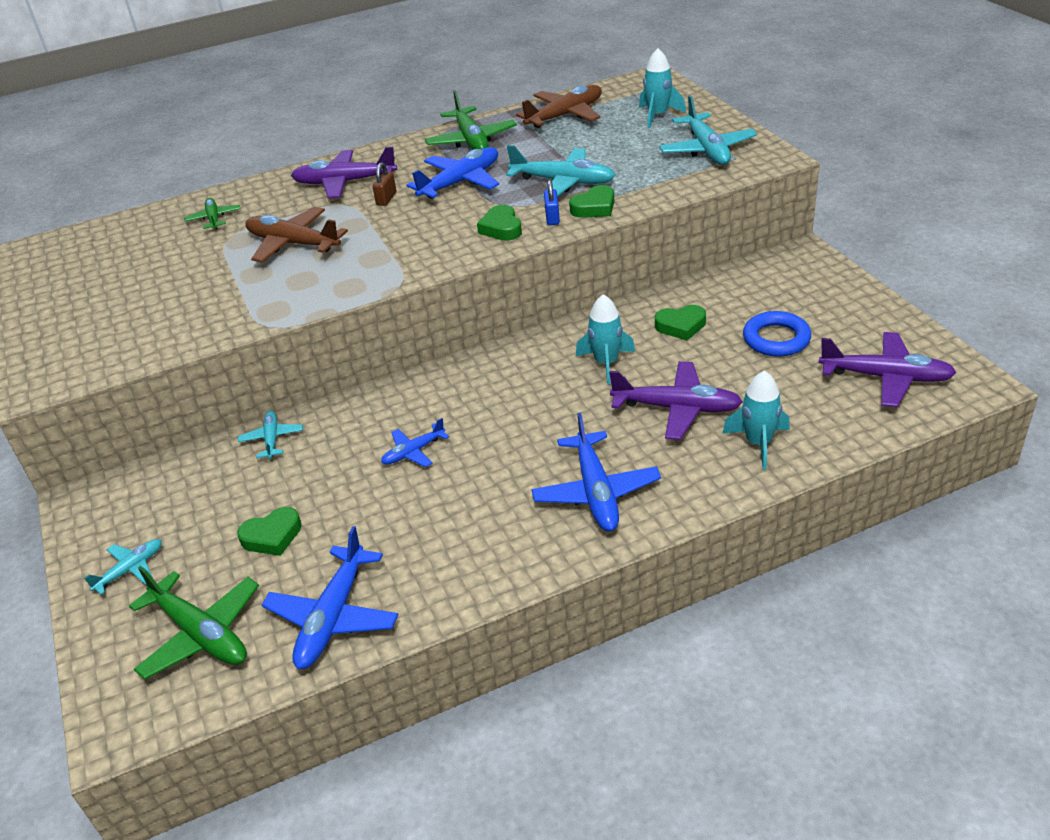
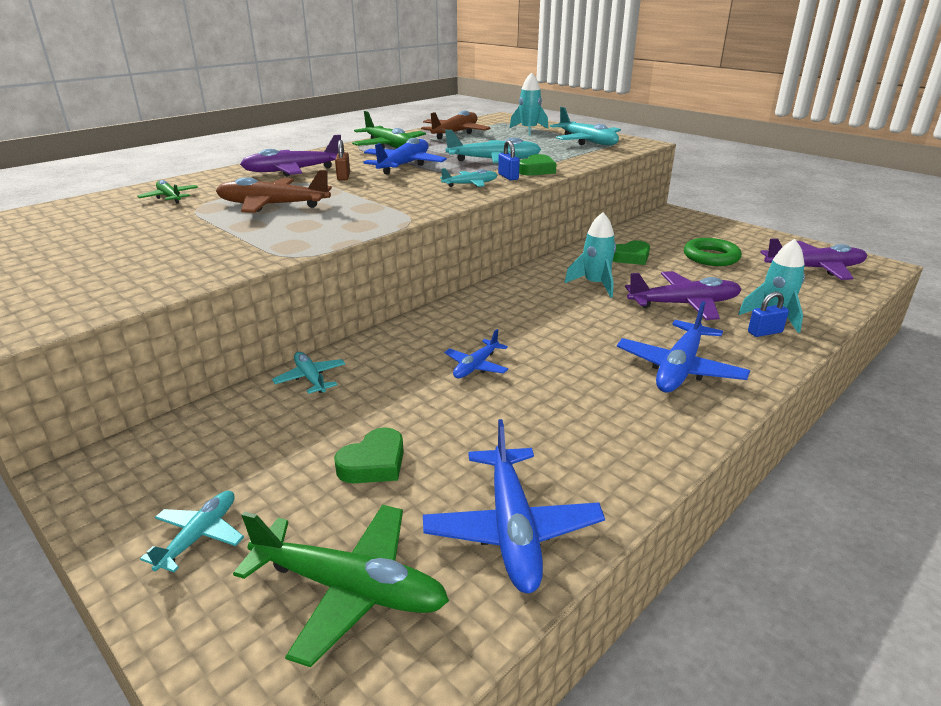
camera: 25 degrees left, 10 degrees down
green heart [477,205,522,241] -> turquoise plane [440,168,497,187]
blue plane [531,412,661,531] -> blue plane turned 60 degrees clockwise [617,301,750,393]
blue ring [743,311,811,357] -> green ring [684,238,742,266]
none -> blue padlock [748,292,789,337]

